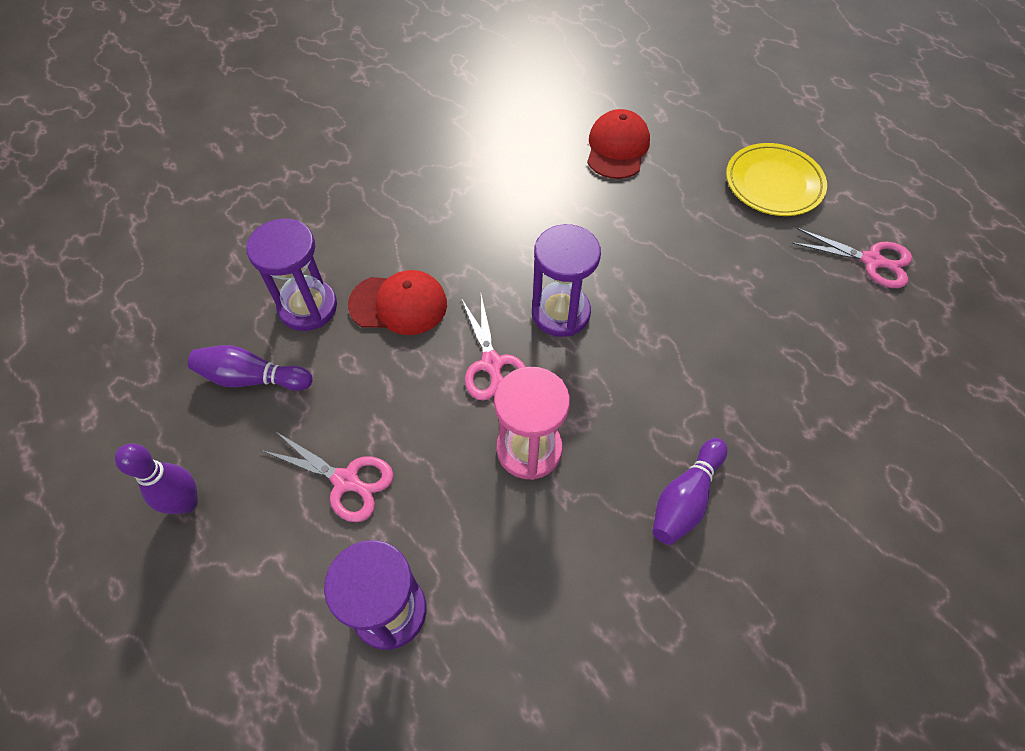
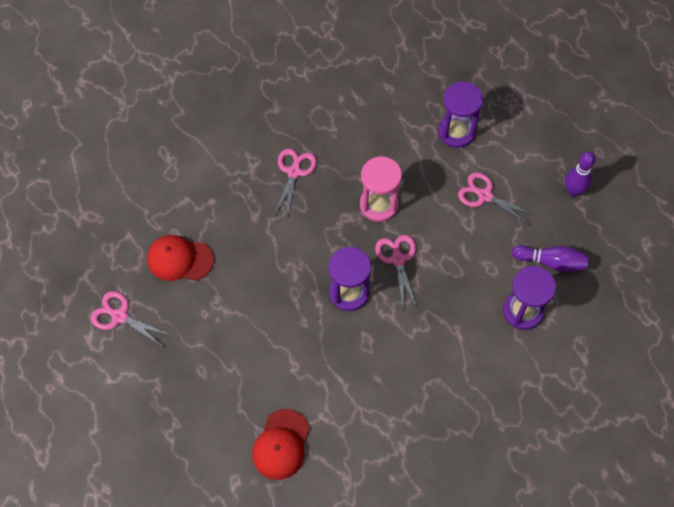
camera: 175 degrees left, 5 degrees up
red cap [348,270,447,335] -> red cap moved to [147,235,214,281]
purple bowling pin [653,438,728,545] -> pink scissors [274,149,317,219]
yellow plate [726,143,827,216] -> none

